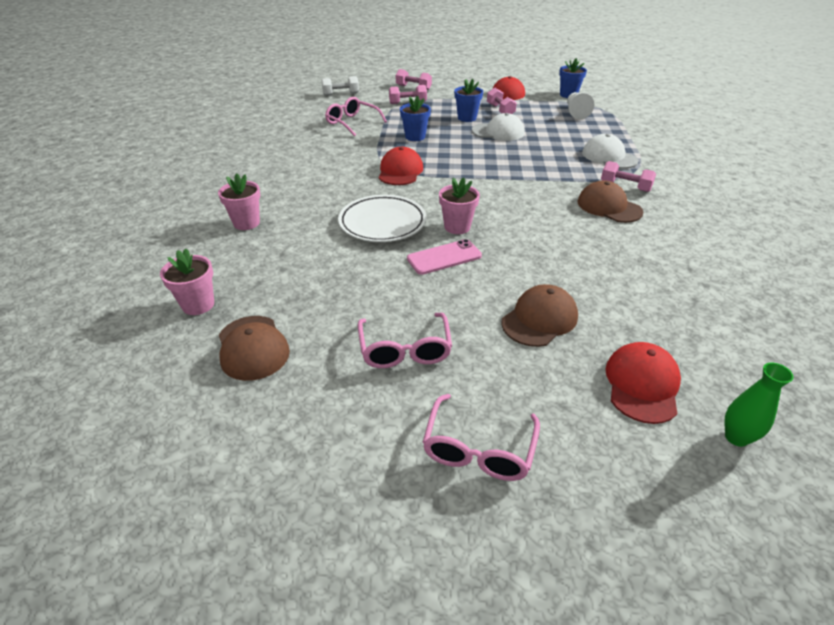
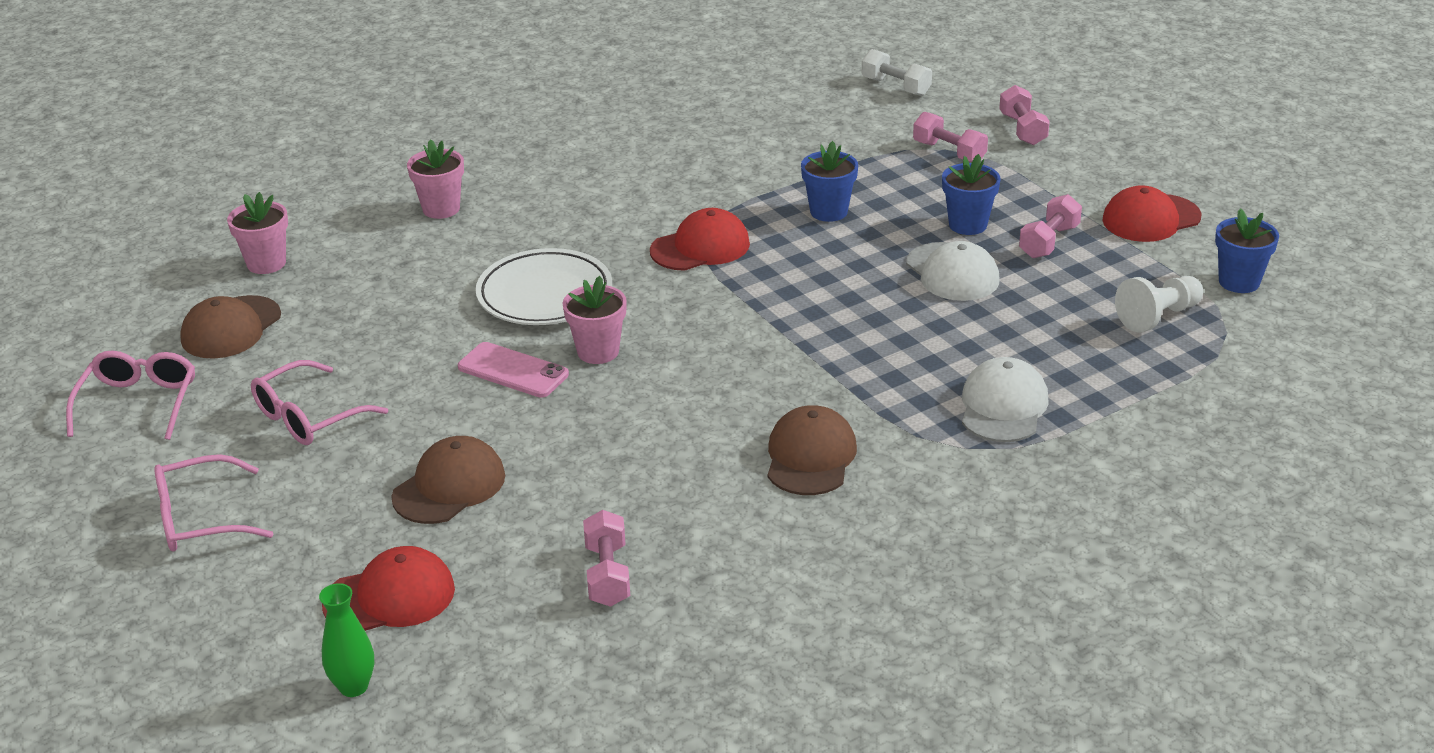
camera: 55 degrees right, 5 degrees down
pink glasses [325,97,387,137] -> pink glasses moved to [66,351,195,440]
brown cap [501,284,578,347] -> brown cap turned 60 degrees counterclockwise [391,436,505,524]
pink dumbbell [601,161,656,192] -> pink dumbbell moved to [583,510,630,607]

